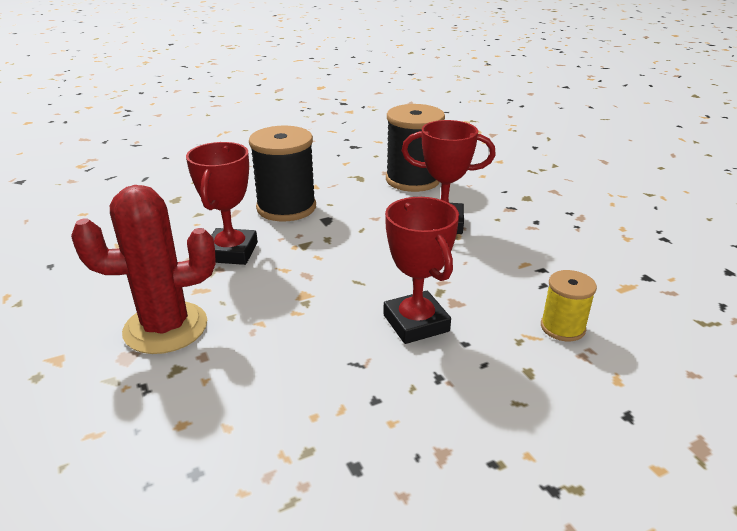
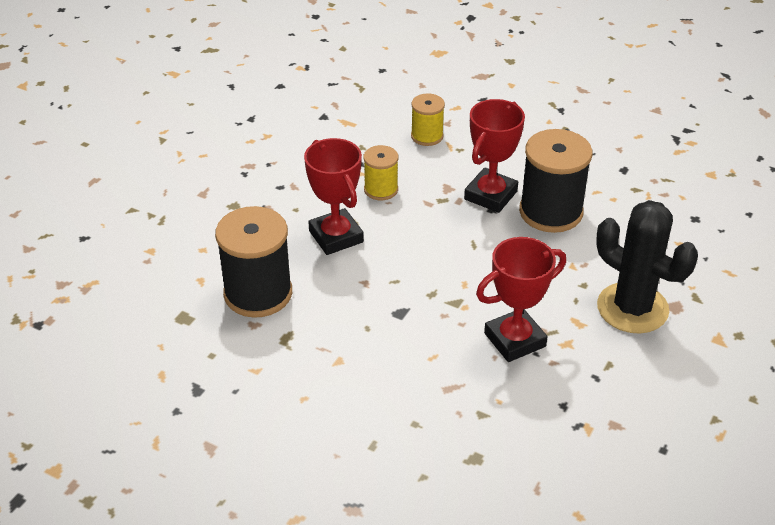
camera: 125 degrees left, 10 degrees up
red cactus [71,185,216,354] -> black cactus [596,200,698,334]
black spool [249,126,316,221] -> black spool moved to [519,129,592,233]
none -> yellow spool [363,145,398,200]

